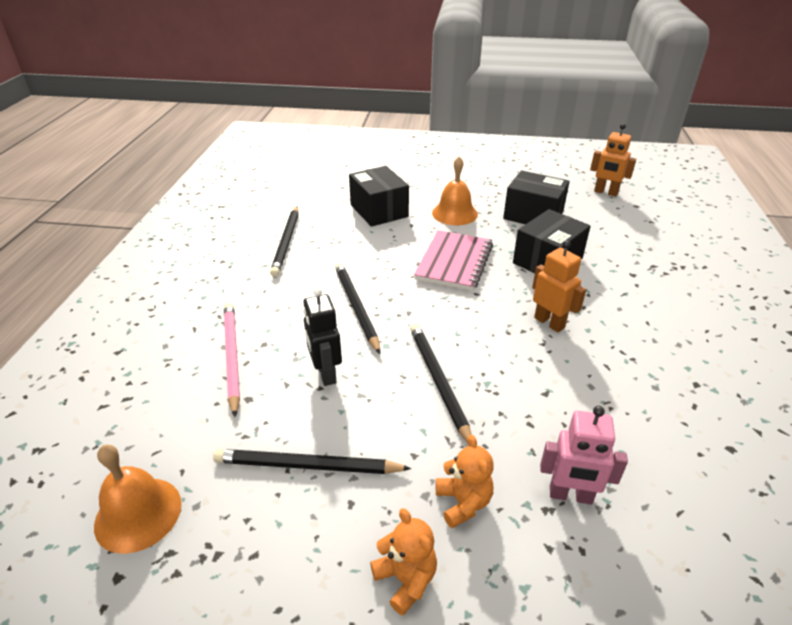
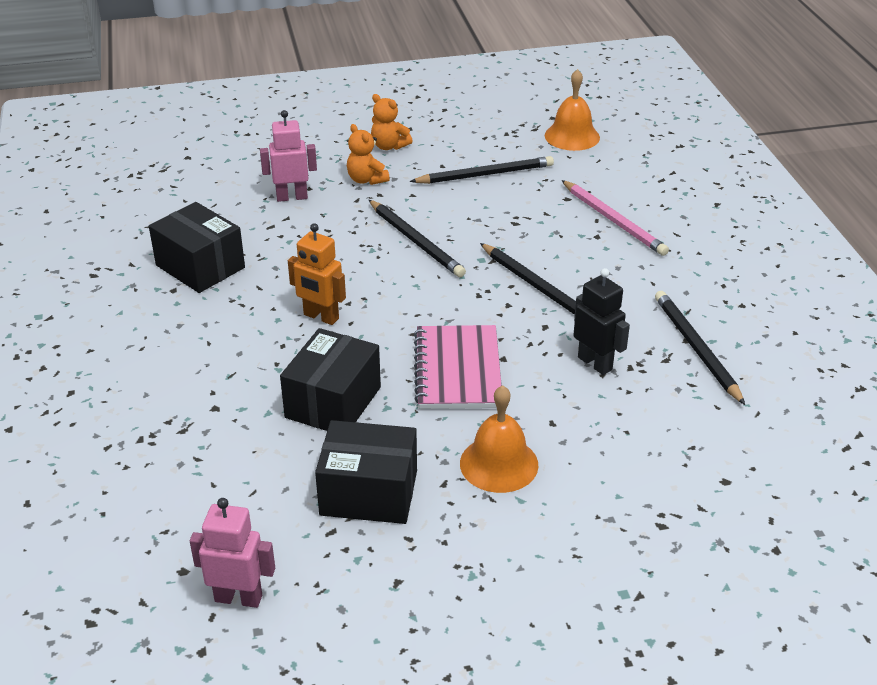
camera: 160 degrees right, 0 degrees up
black robot [303,288,342,386] -> black robot moved to [573,268,630,375]
black box [349,166,409,227] -> black box moved to [149,202,245,293]
orange robot [590,124,636,197] -> pink robot [190,498,275,608]

